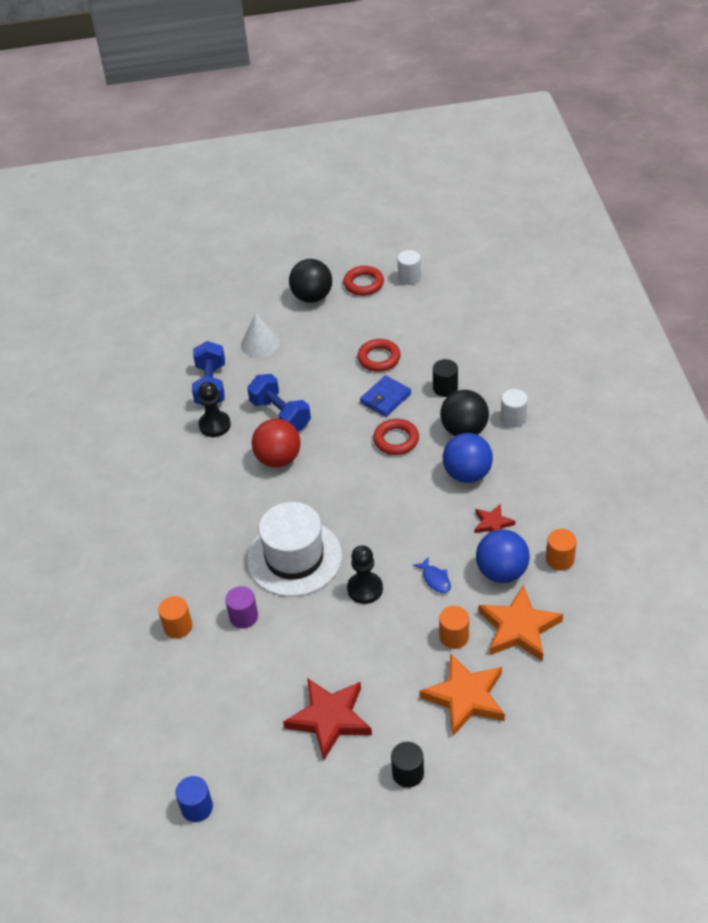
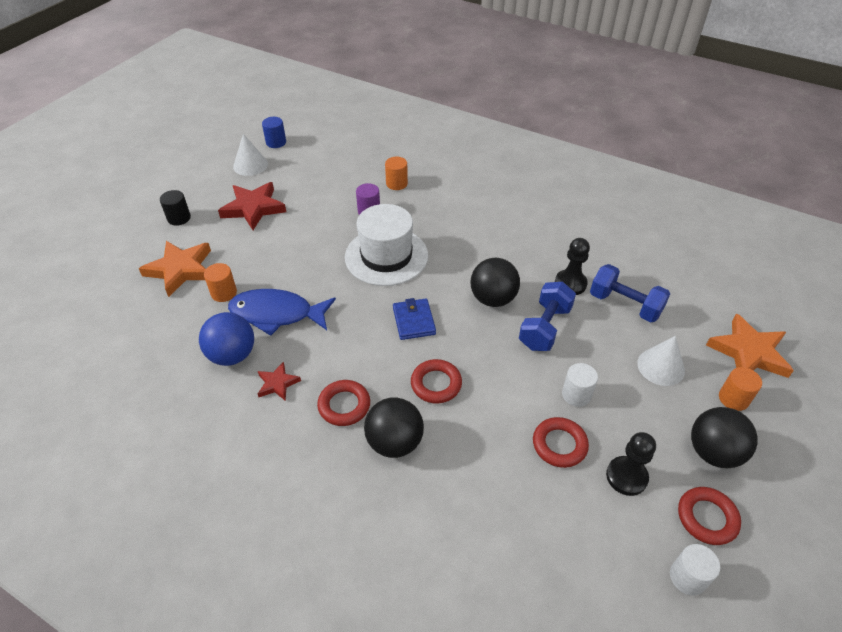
camera: 125 degrees right, 0 degrees up
blue dumbbell [247,374,311,431] -> blue dumbbell turned 60 degrees counterclockwise [519,282,576,351]
red ball [252,419,301,468] -> black ball [470,258,520,307]
black pawn [347,545,383,604] -> black pawn moved to [606,432,656,496]
blue wallet [360,375,411,417] -> blue wallet moved to [393,298,436,340]
blue fish [413,557,451,593] -> blue fish [228,289,336,336], size x2.35
black cylinder [433,359,458,397] -> none
blue ball [443,433,493,483] -> red ring [317,380,370,426]
orange star [479,585,563,661] -> orange star moved to [706,313,794,378]
white cylinder [501,389,528,428] -> white cylinder moved to [562,363,598,407]
orange cylinder [546,529,577,571] -> orange cylinder moved to [719,367,762,411]
none -> white cone [233,134,268,176]

